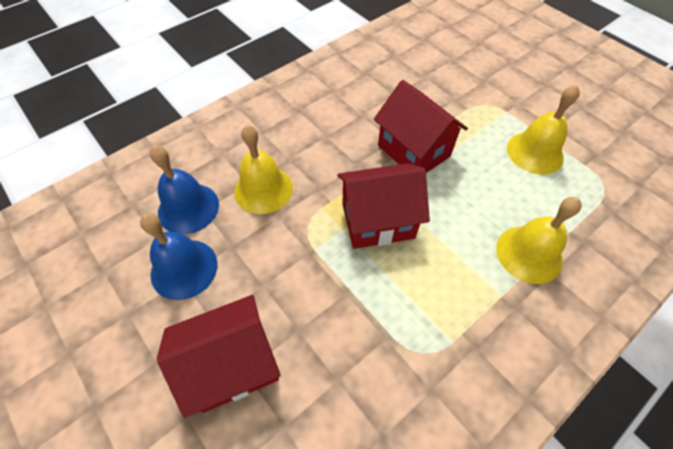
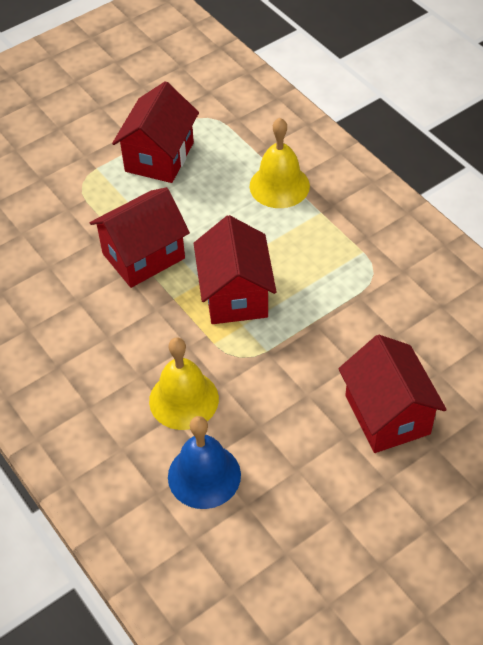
camera: 85 degrees left, 5 degrees down
blue bell [140,213,218,300] -> none
yellow bell [507,85,580,175] -> red house [112,81,199,183]

